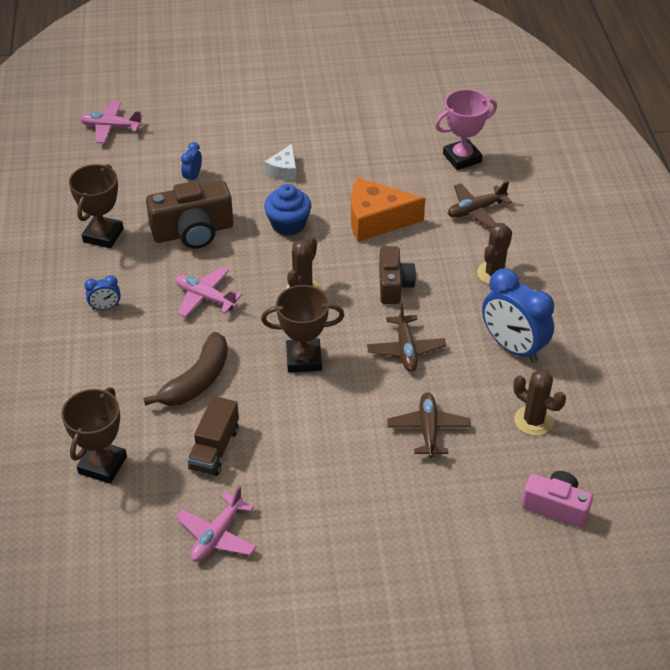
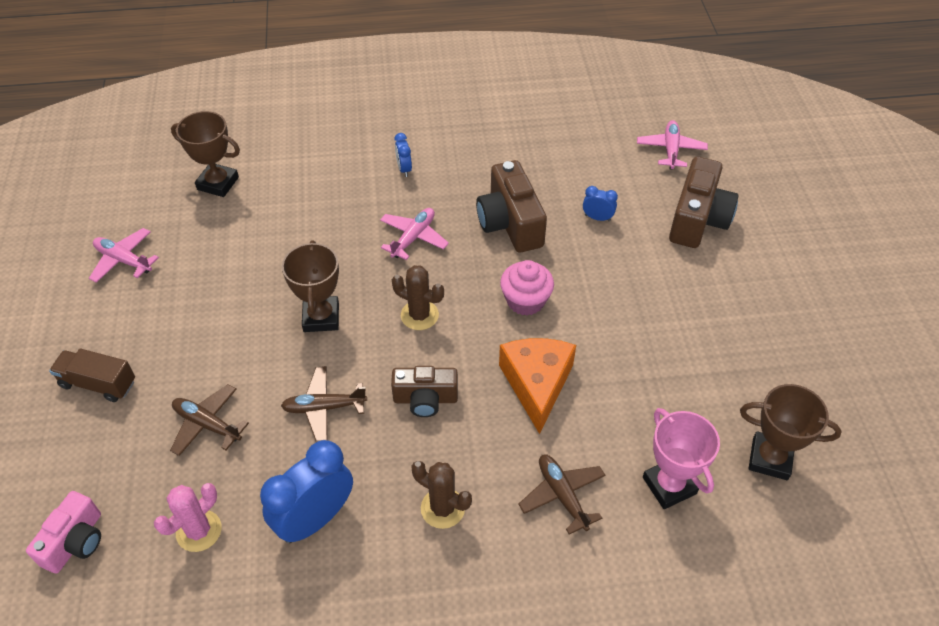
camera: 90 degrees right, 5 degrees up
brown trophy [69,164,124,248] -> brown trophy moved to [740,384,842,480]
brown banana [143,332,228,406] -> none
brown truck [187,396,239,476] -> brown truck moved to [49,349,135,402]
blue cupcake [264,184,311,236] -> pink cupcake [500,260,554,316]
white cheese [265,144,297,181] -> none
brown plane [387,392,471,458] -> brown plane turned 150 degrees counterclockwise [170,384,249,456]
brown cactus [513,369,566,436] -> pink cactus [154,483,222,552]
none -> brown camera [669,157,739,248]

